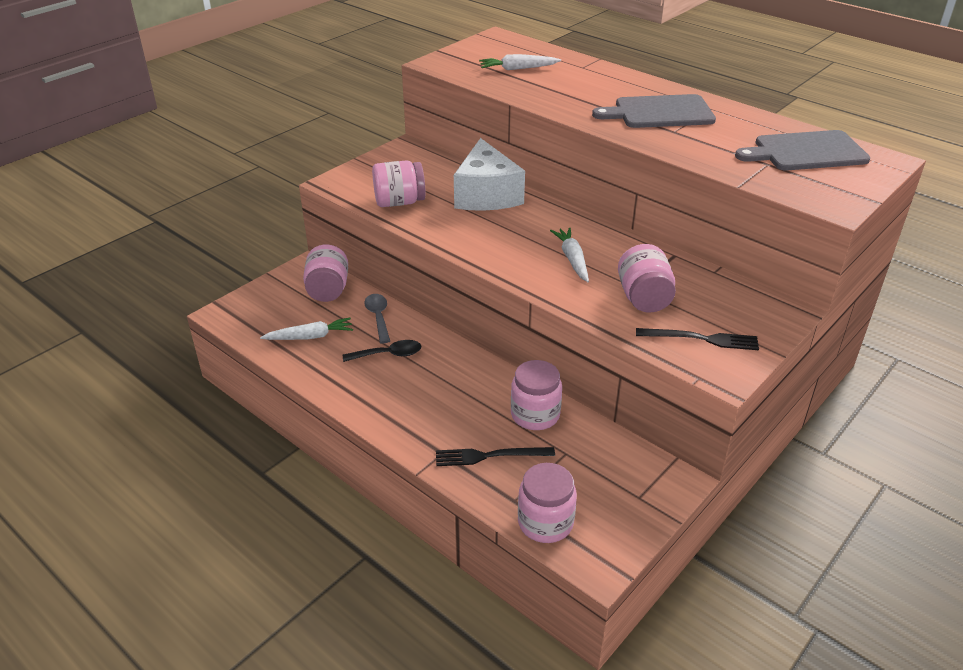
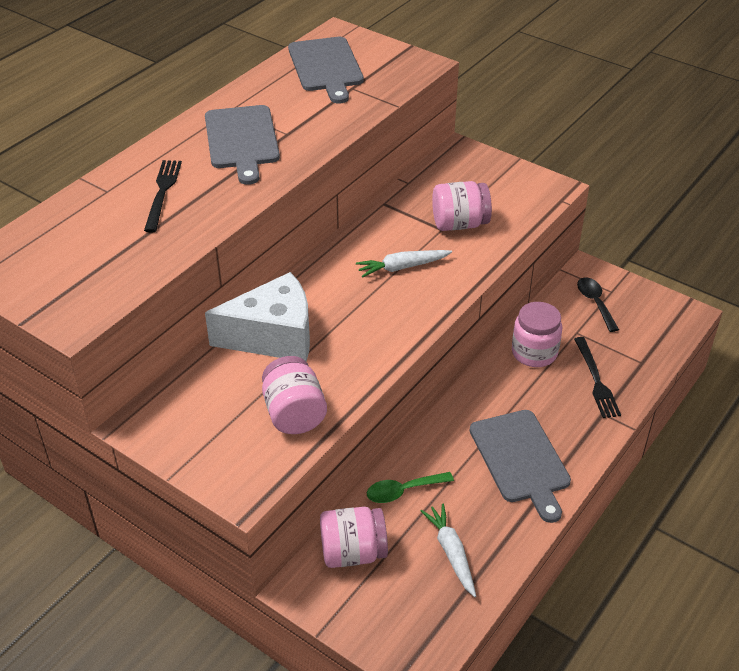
camera: 95 degrees left, 5 degrees up
black spoon [343,340,421,362] -> black spoon moved to [577,277,619,332]
grey spoon [364,294,390,343] -> green spoon [367,472,454,503]
white carrot [479,54,561,70] -> none
pink jar [518,463,577,543] -> none
black fork [636,328,759,350] -> black fork moved to [144,160,182,232]
none -> grey cutting board [470,410,571,523]

